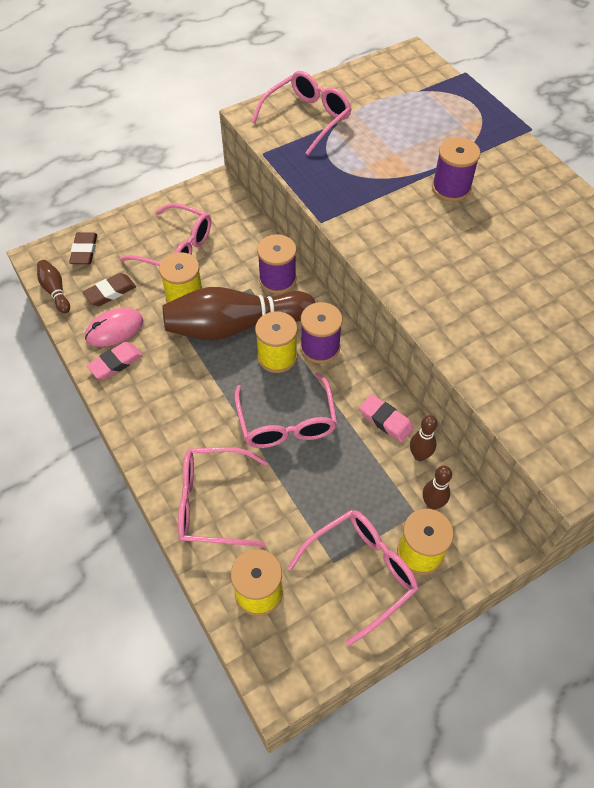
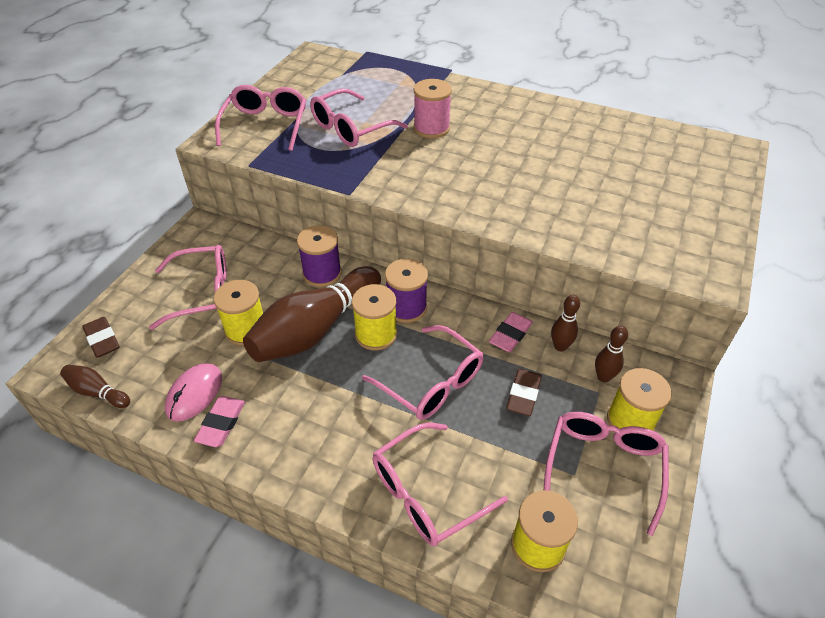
camera: 35 degrees left, 10 degrees down
brown eraser [83,273,136,306] -> brown eraser moved to [506,369,542,416]
pink eraser [359,394,414,442] -> pink eraser turned 60 degrees counterclockwise [489,312,533,352]
purple spool [432,137,481,202] -> pink spool [413,79,452,138]
none -> pink glasses [310,88,408,147]

